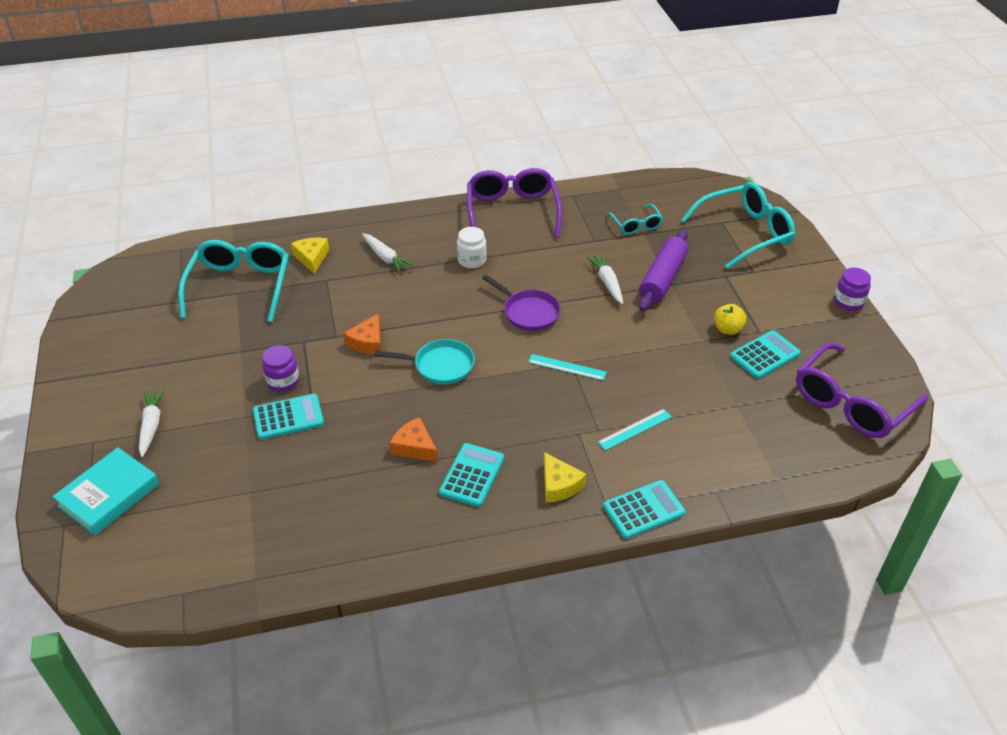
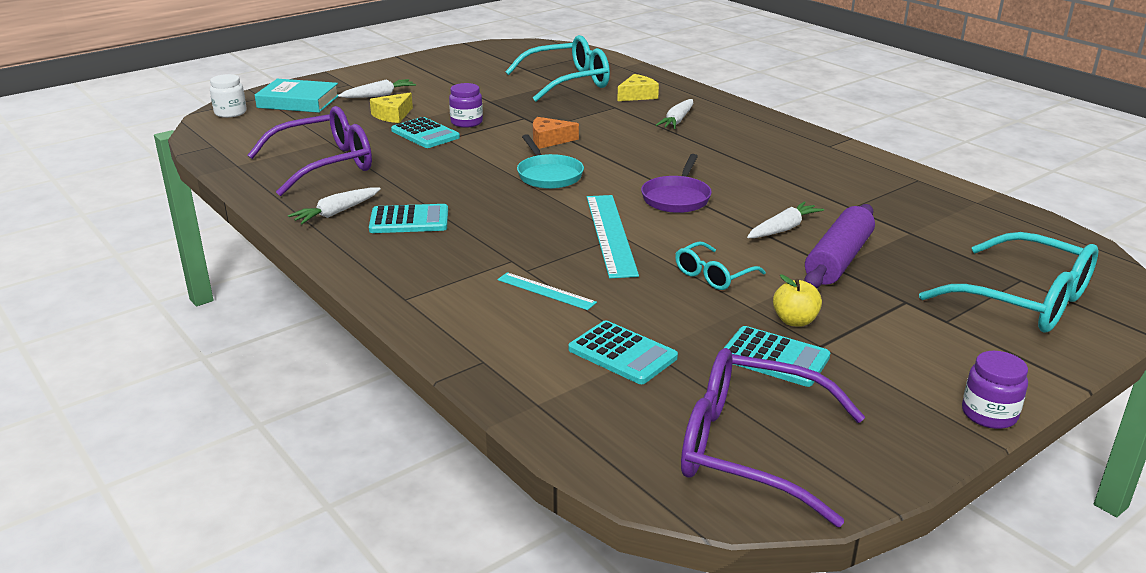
camera: 65 degrees right, 15 degrees down
orange cheese [390,417,438,462] -> none
white jar [457,227,487,268] -> white jar moved to [210,74,246,118]
purple glasses [467,168,562,238] -> purple glasses moved to [247,106,372,196]
turquoise ruler [528,354,607,381] -> turquoise ruler [587,195,639,278], size x1.79
yellow cheese [544,452,586,503] -> yellow cheese moved to [370,92,413,123]
turquoise calculator [603,480,686,539] -> turquoise calculator moved to [568,320,678,384]
turquoise glasses [607,204,663,235] -> turquoise glasses moved to [675,241,766,290]
purple rolling pin [639,230,688,311] -> purple rolling pin turned 60 degrees counterclockwise [804,204,875,288]
none -> white carrot [288,187,381,224]

